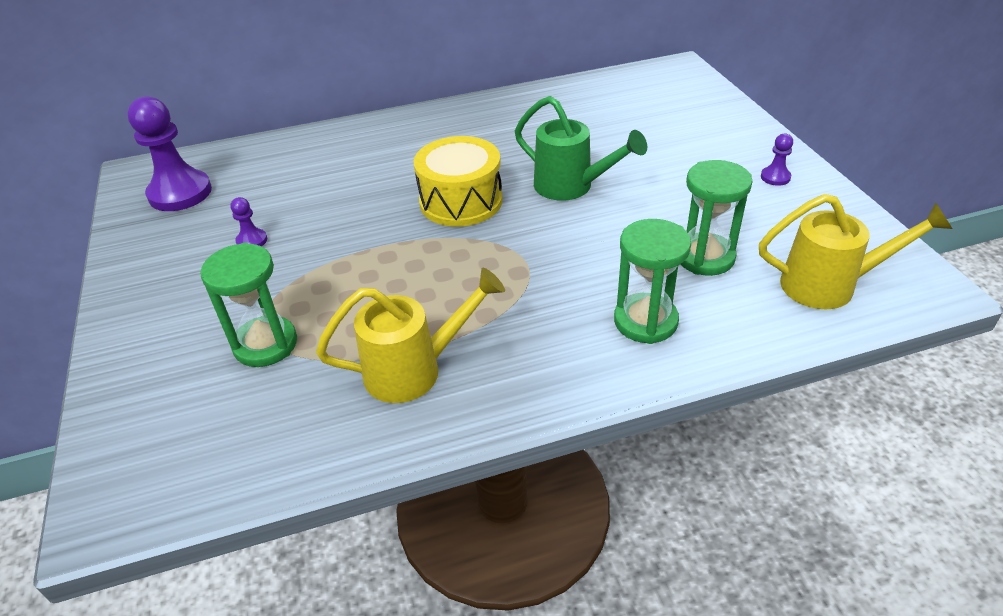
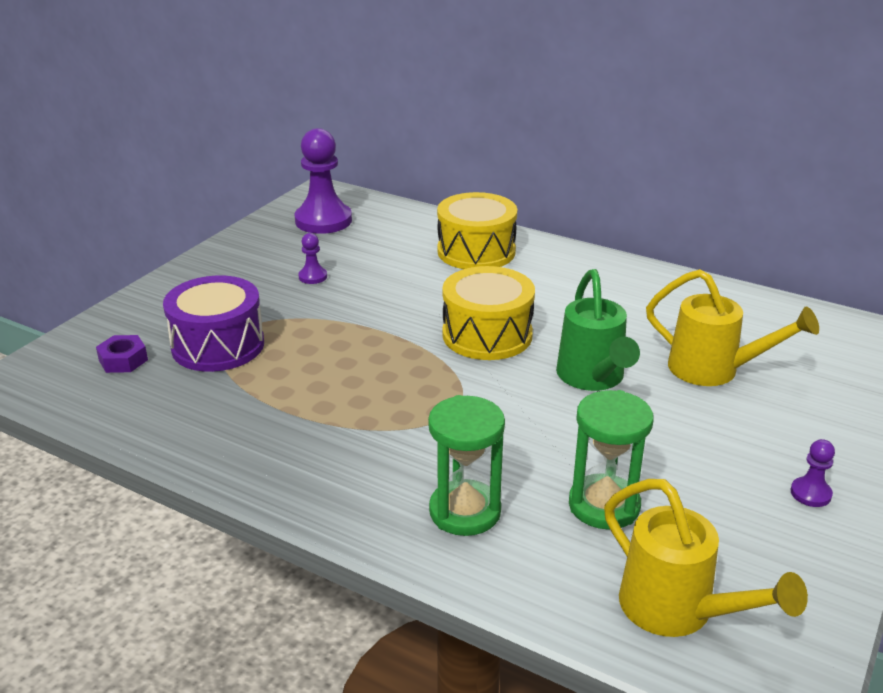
camera: 45 degrees right, 10 degrees down
green hourglass [200,243,297,367] -> purple drum [163,275,264,372]
yellow watering can [316,268,505,403] -> yellow watering can moved to [646,269,819,386]
none -> purple nut [96,335,148,373]
none -> yellow drum [437,192,517,269]

